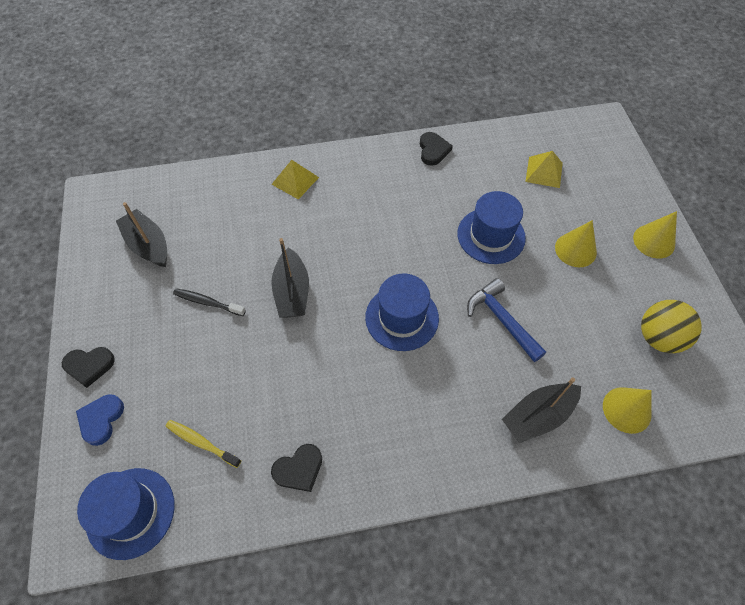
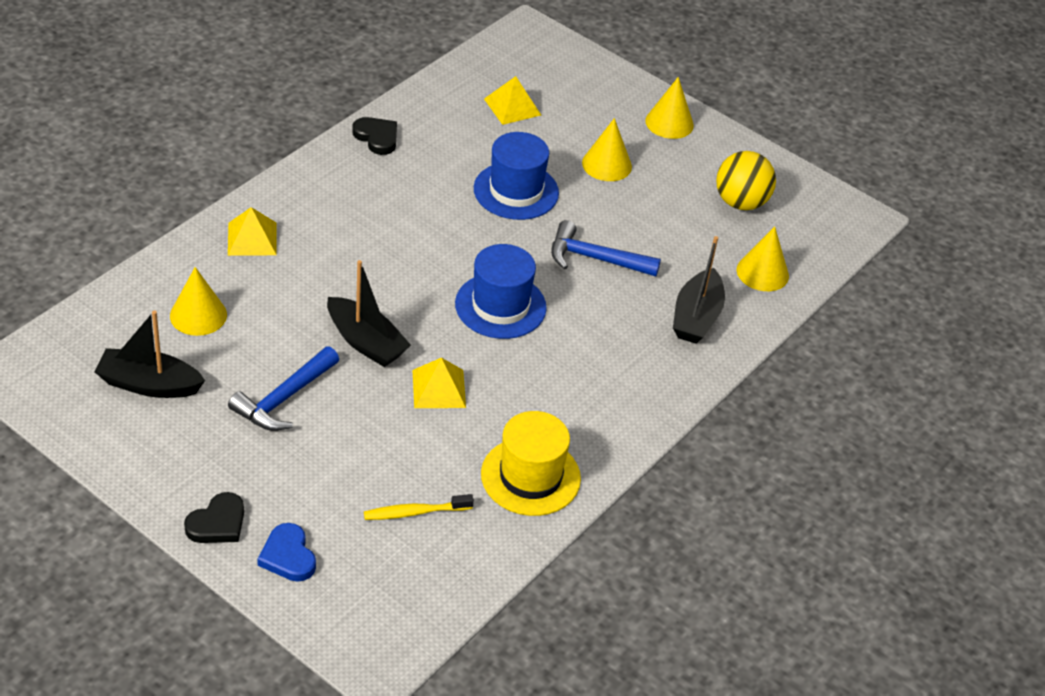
camera: 45 degrees left, 15 degrees down
blue hat [77,468,175,560] -> none
black toothbrush [173,288,246,316] -> blue hammer [228,346,339,431]
black heart [271,444,322,492] -> yellow hat [481,411,581,516]
none -> yellow cone [170,267,227,336]
none -> yellow pyramid [413,358,466,408]

